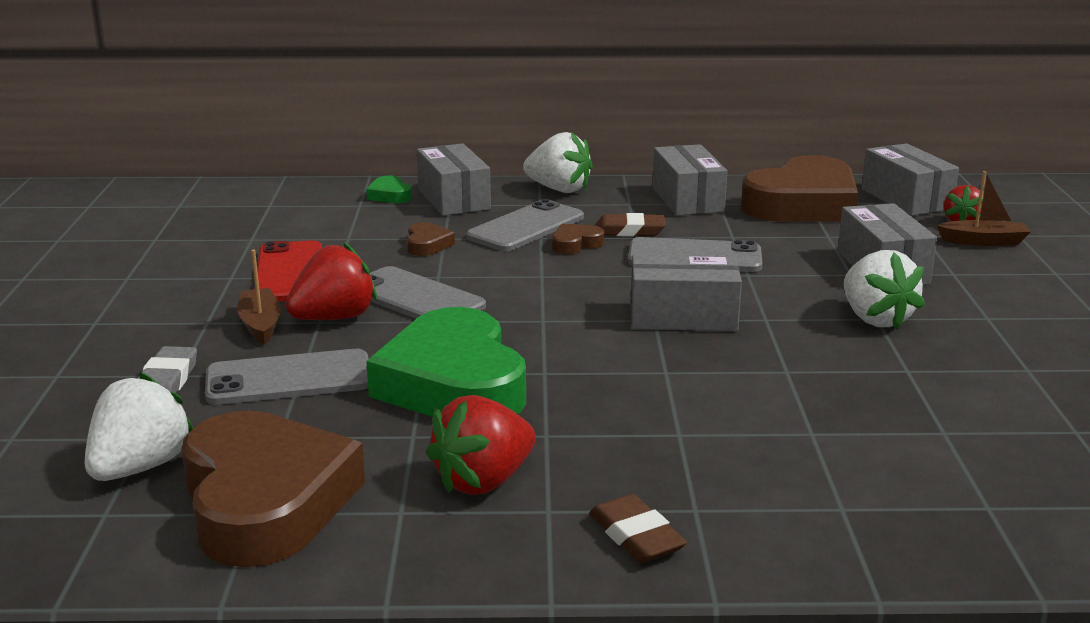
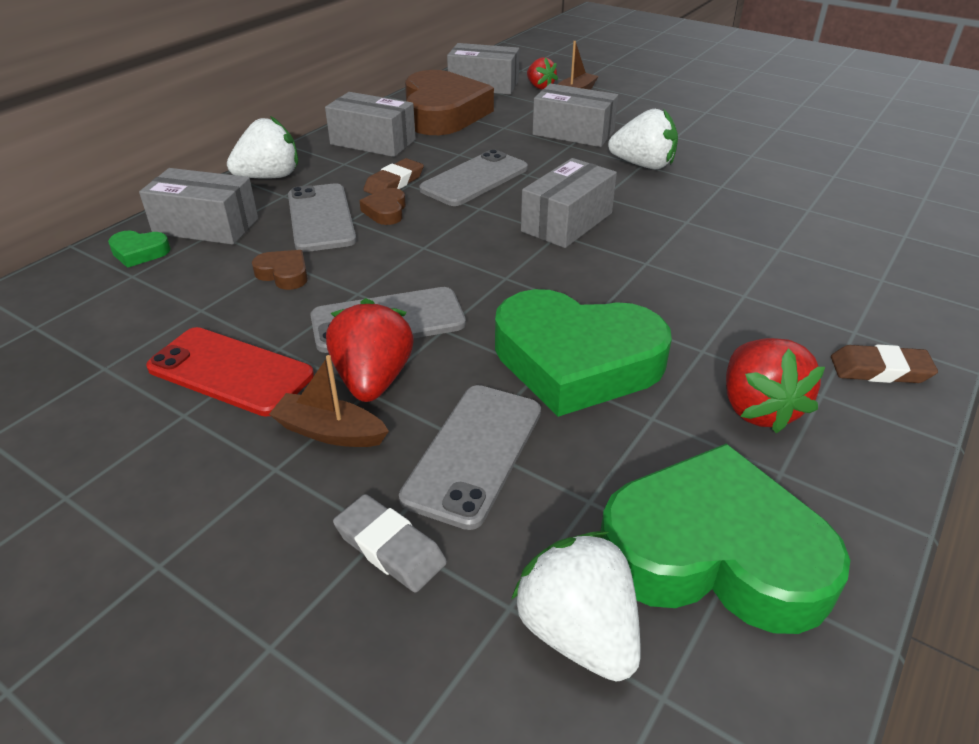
camera: 55 degrees left, 15 degrees up
brown heart [181,410,365,567] -> green heart [601,443,850,634]

